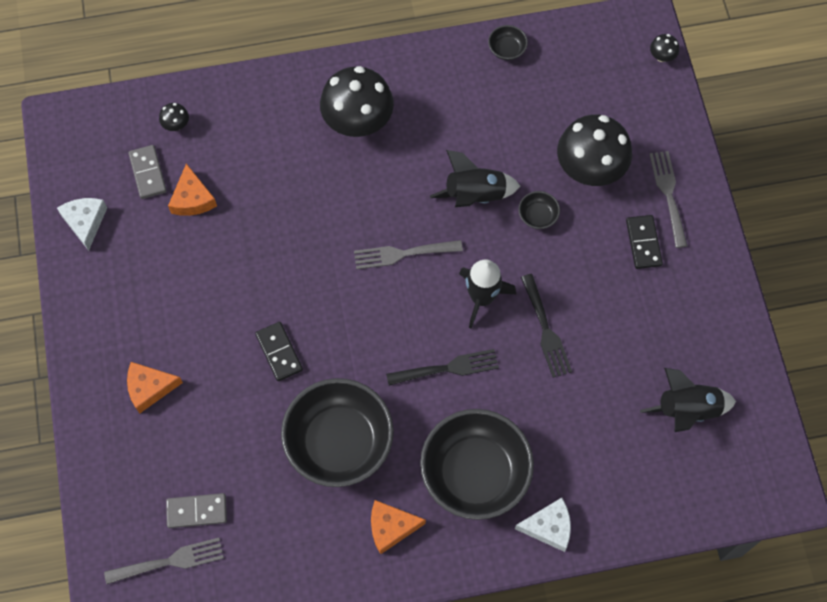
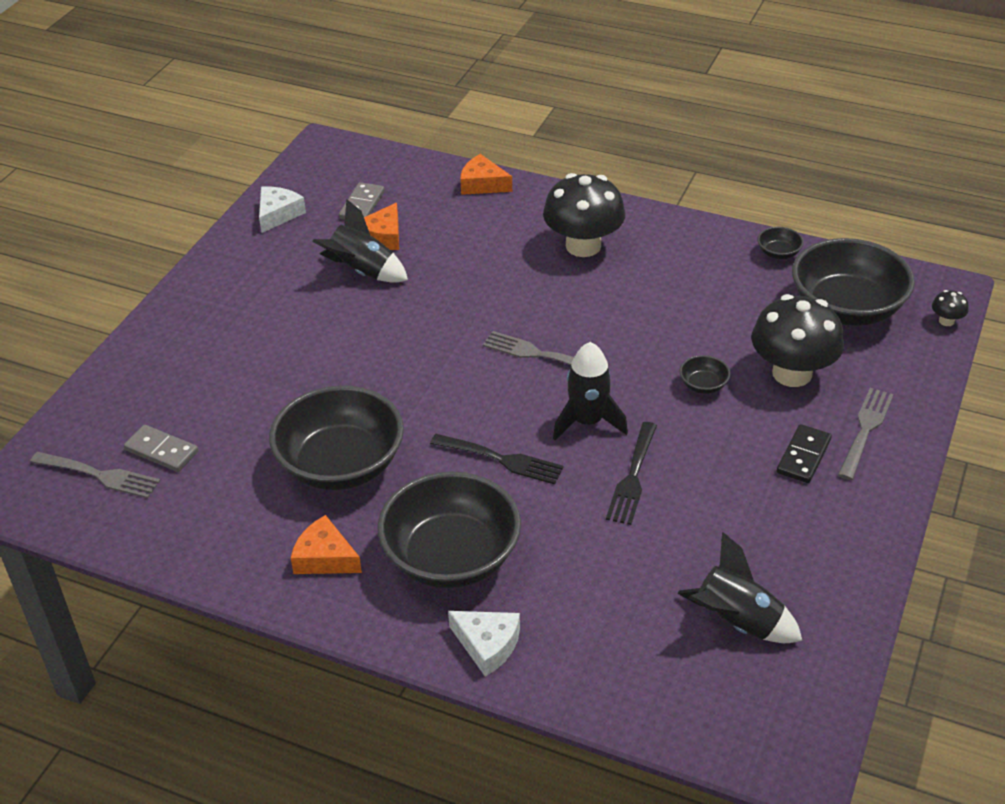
camera: 35 degrees right, 25 degrees down
orange cheese [127,362,183,414] -> orange cheese moved to [460,154,512,195]
black mushroom [159,103,189,131] -> none
black domino [255,322,303,381] -> none
black rocket [430,150,520,207] -> black rocket moved to [313,199,408,283]
none -> black bowl [792,238,915,326]

